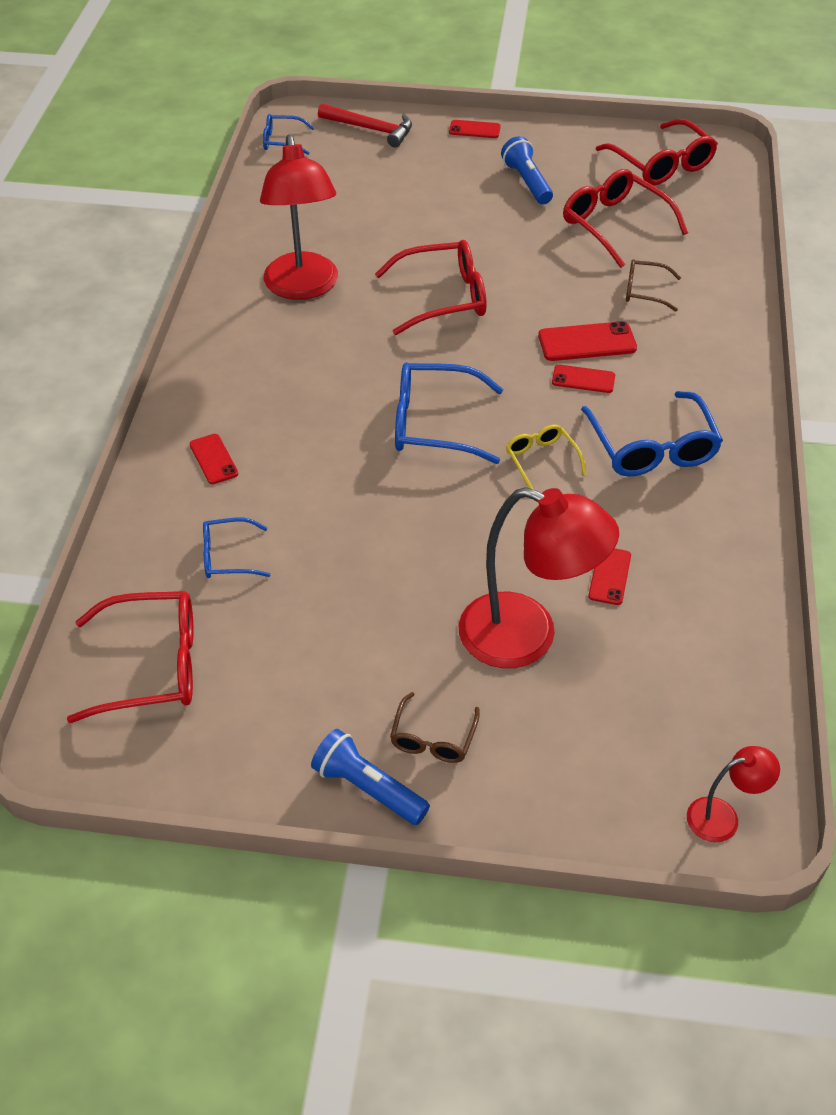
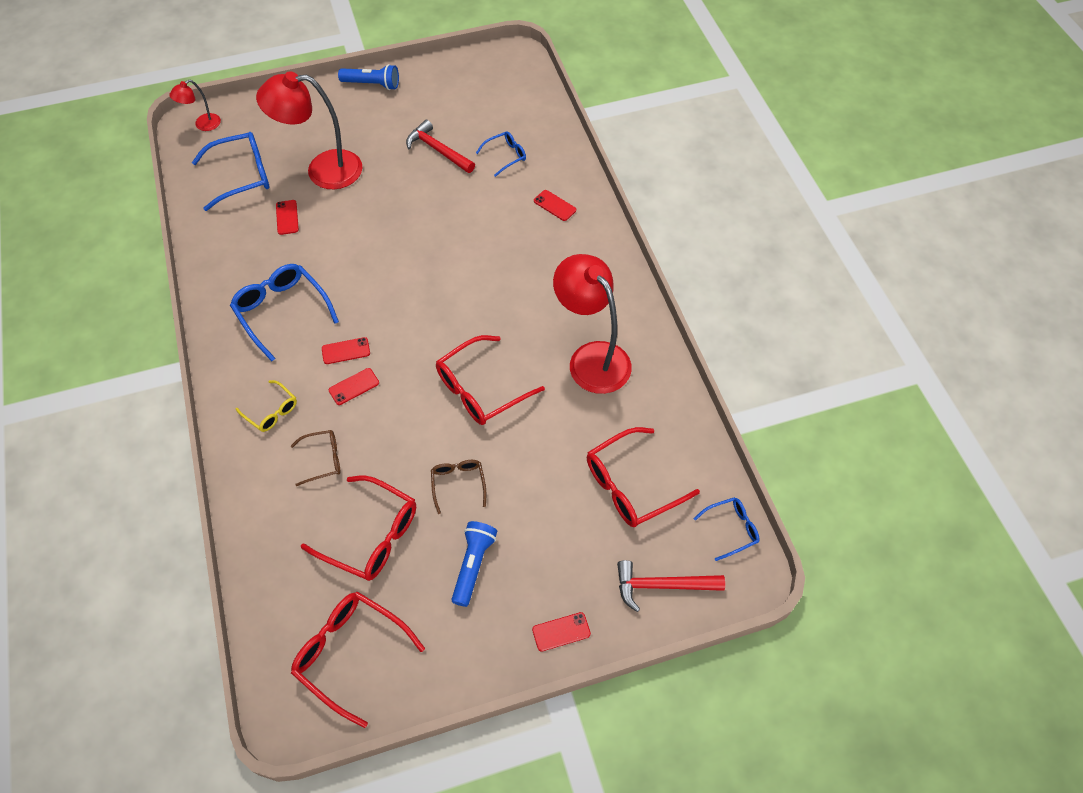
camera: 155 degrees right, 10 degrees up
red glasses [67,591,194,723] -> red glasses moved to [587,427,700,527]
brown glasses [390,692,480,763] -> brown glasses moved to [431,460,486,514]
blue glasses [395,362,504,464] -> blue glasses moved to [192,132,269,211]
blue flashlight [501,136,553,204] -> blue flashlight turned 120 degrees counterclockwise [452,521,497,607]
yellow glasses [506,424,587,490] -> yellow glasses moved to [236,380,297,432]
red phone [538,321,637,361] -> red phone [329,368,379,405], size x0.64
none -> red hammer [406,120,475,173]

